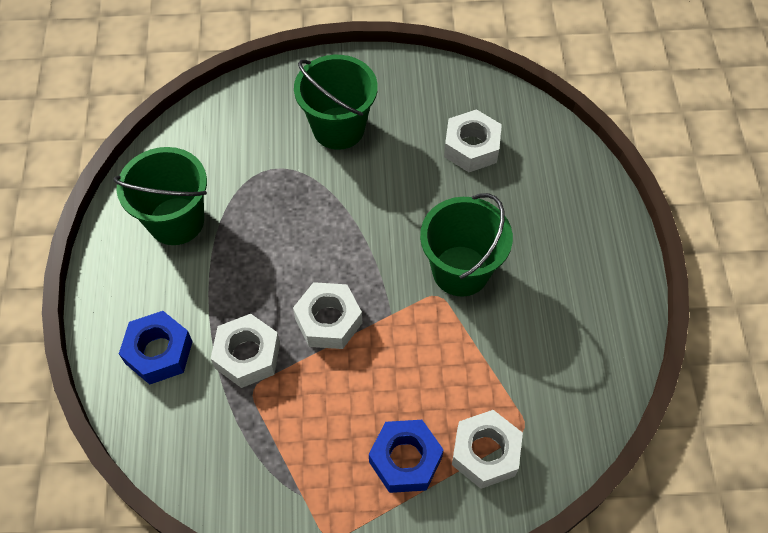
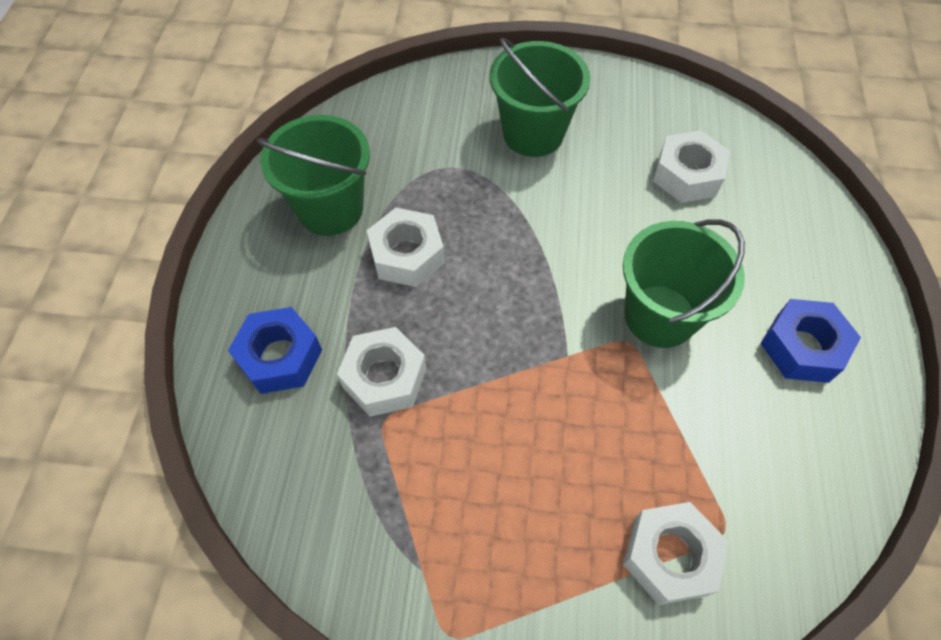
camera: 10 degrees right, 0 degrees up
white nut [293,282,362,349] -> white nut moved to [367,208,445,287]
blue nut [369,420,444,493] -> blue nut moved to [760,299,861,383]

